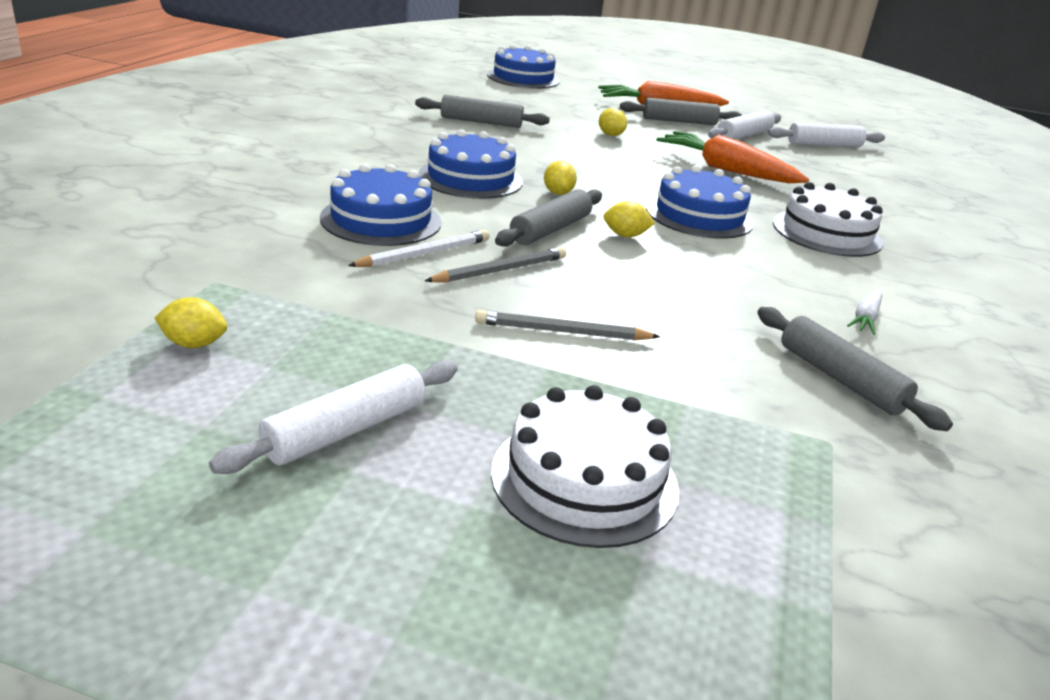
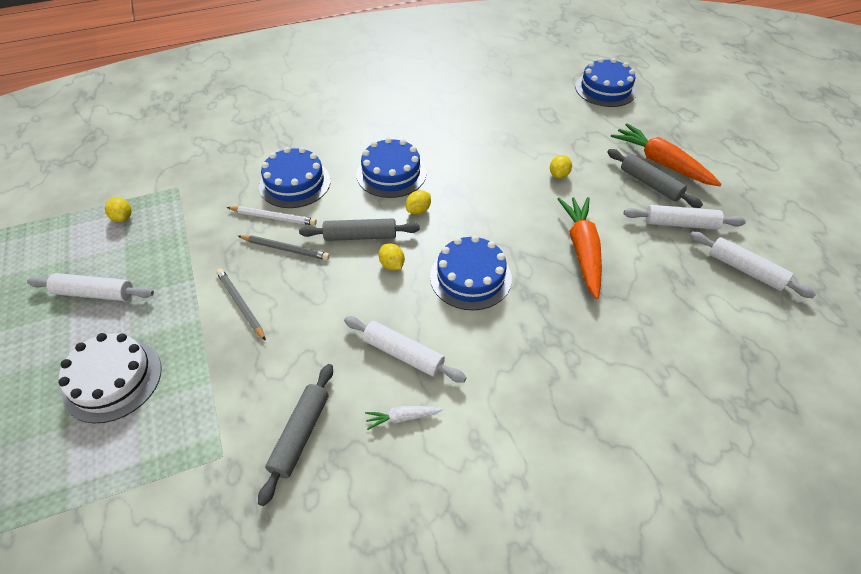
camera: 55 degrees right, 20 degrees up
grey rolling pin [415,95,550,128] -> none
white cake [773,182,883,257] -> none
none -> white rolling pin [344,316,467,383]

